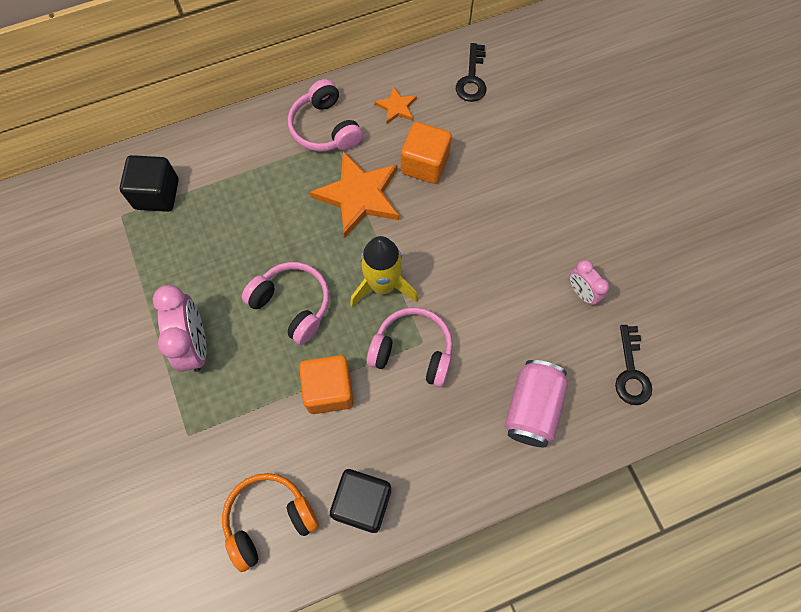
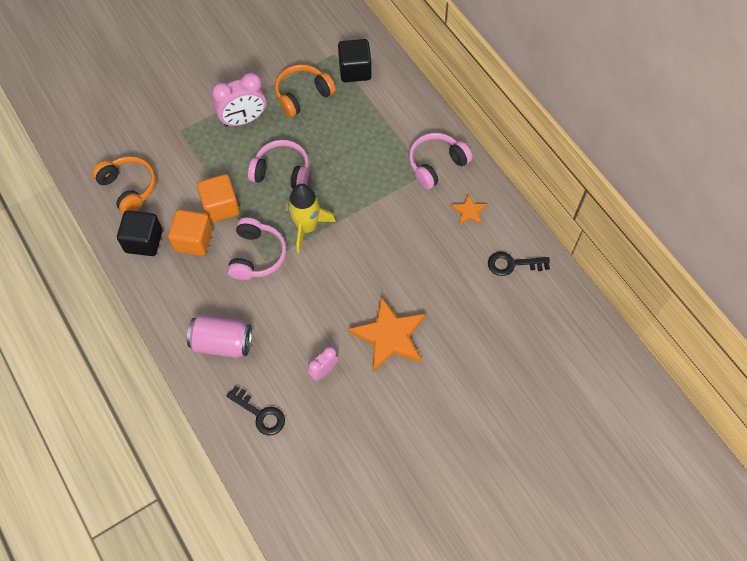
camera: 80 degrees right, 5 degrees down
pink headphones [242,262,330,345] -> pink headphones turned 105 degrees counterclockwise [248,140,309,189]
orange star [310,151,399,237] -> orange star moved to [348,296,425,372]
orange cube [401,122,452,184] -> orange cube moved to [168,209,213,256]
black key [615,325,652,405] -> black key turned 135 degrees counterclockwise [226,386,285,436]
none -> orange headphones [275,64,336,117]

